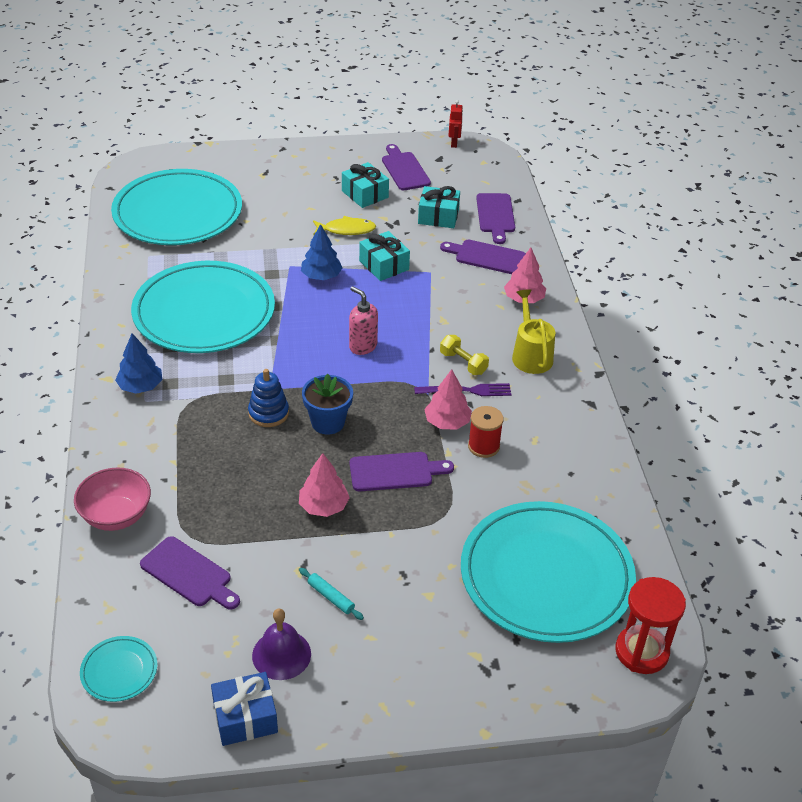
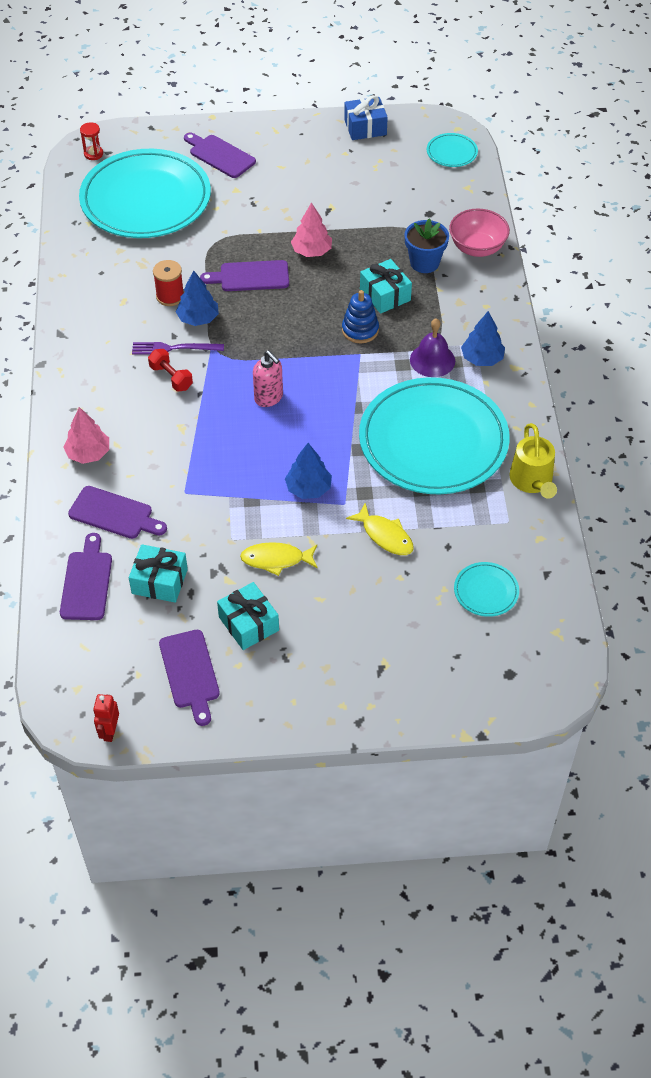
camera: 175 degrees left, 10 degrees up
turquoise plate [111,169,242,245] -> turquoise plate [454,562,519,617], size x0.40
purple cutting board [140,536,240,610] -> purple cutting board moved to [184,133,256,178]
purple bell [252,609,311,680] -> purple bell moved to [410,318,455,377]
turquoise rolling pin [299,568,364,620] -> none
blue flower pot [302,373,353,435] -> blue flower pot moved to [404,218,449,273]
turquoise gift [359,231,410,281] -> turquoise gift moved to [360,259,412,314]
pink tree [424,369,472,430] -> blue tree [176,270,219,326]
yellow dumbbell [440,335,489,375] -> red dumbbell [148,349,193,391]
yellow watering can [512,289,555,374] -> yellow watering can moved to [509,423,557,499]
red hourglass [616,577,686,674] -> red hourglass [80,122,103,160], size x0.52
none -> yellow fish [346,503,414,555]

